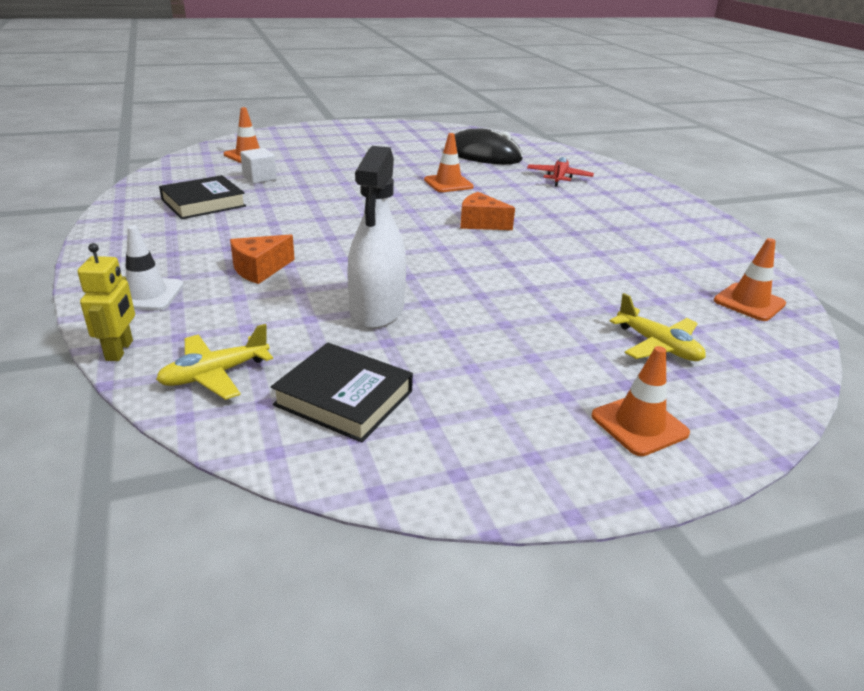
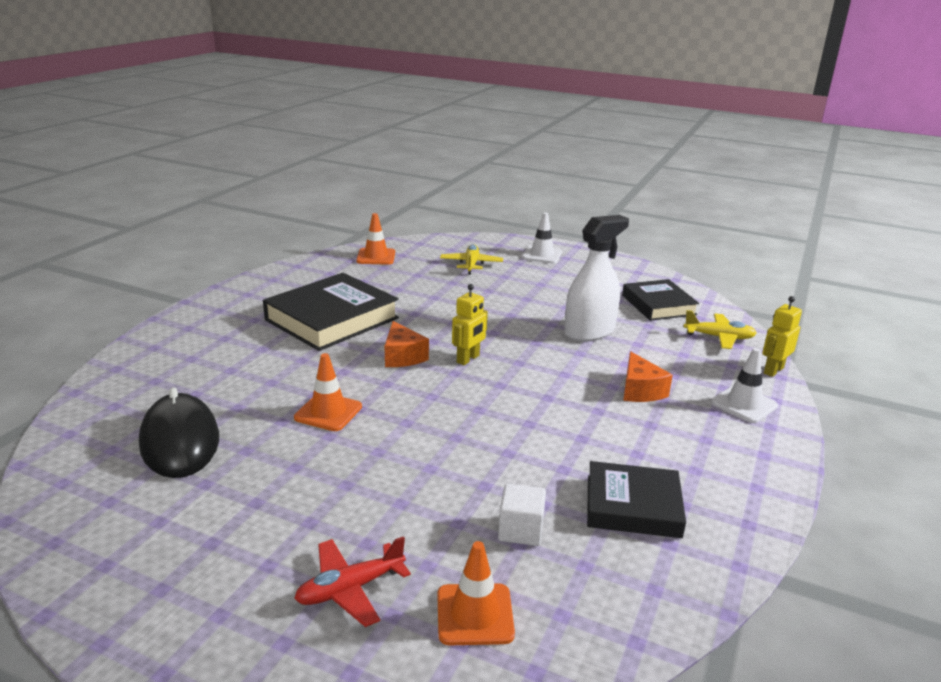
camera: 135 degrees left, 5 degrees down
orange cheese [230,234,295,284] -> orange cheese turned 75 degrees clockwise [623,351,673,402]
red plane [527,157,594,186] -> red plane moved to [294,536,411,627]
orange traffic cone [591,346,690,456] -> white traffic cone [522,212,562,264]
none -> black book [263,273,399,351]
none -> yellow robot [452,284,488,365]

